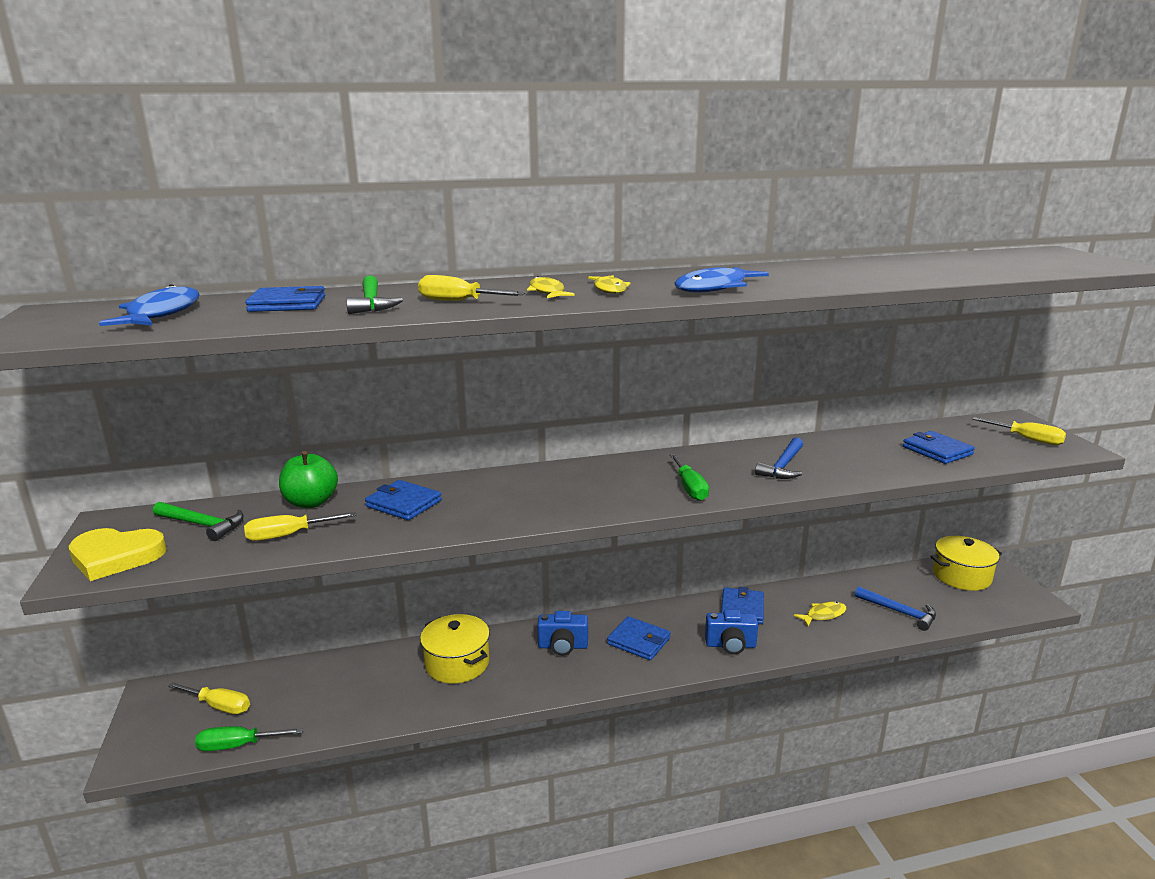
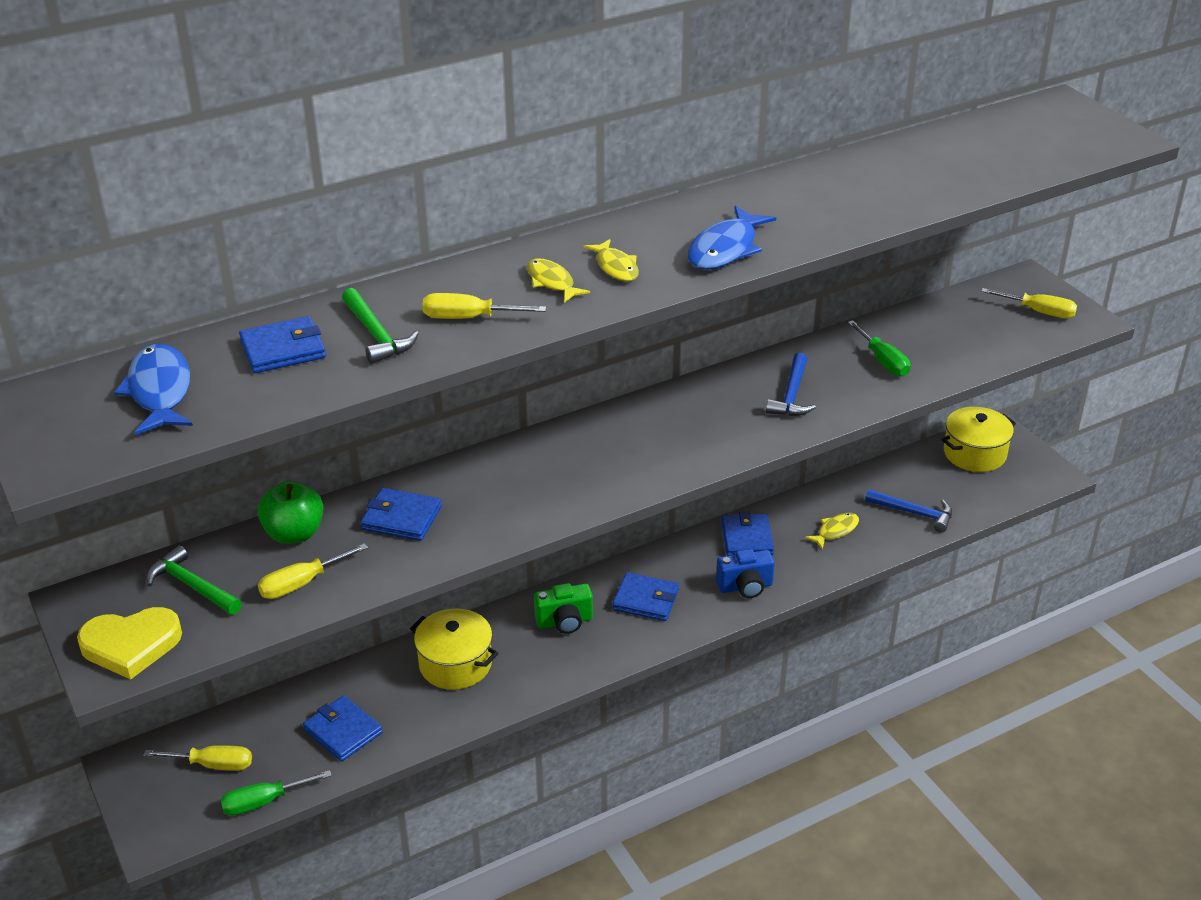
camera: 15 degrees left, 15 degrees up
green hammer [153,502,244,541] -> green hammer turned 150 degrees counterclockwise [146,545,242,615]
blue camera [537,611,588,656] -> green camera [534,583,593,634]
green screwdriver [670,454,709,501] -> green screwdriver moved to [847,320,910,376]
blue wallet [903,431,975,464] -> blue wallet moved to [303,696,383,761]

